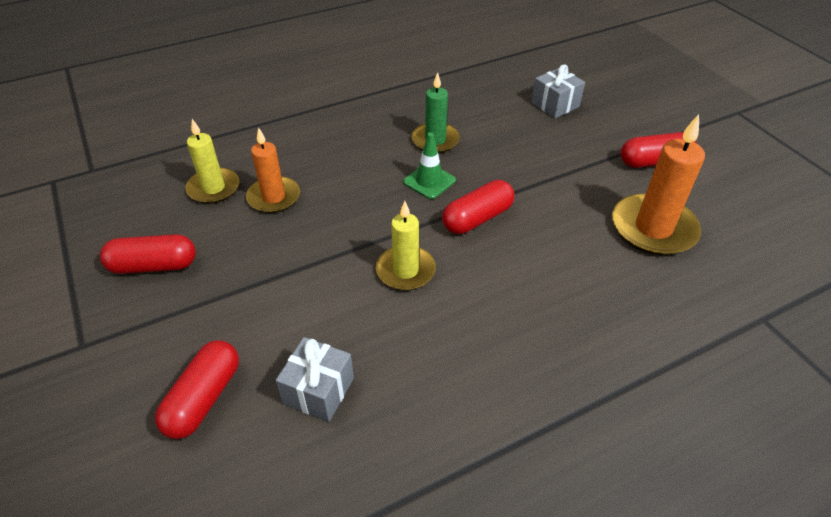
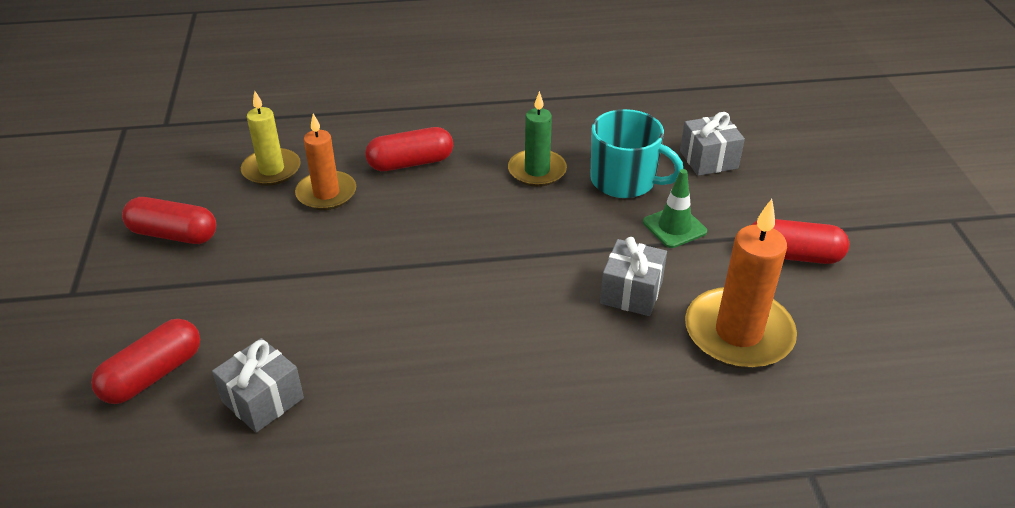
camera: 20 degrees right, 5 degrees down
yellow candle [376,201,436,291] -> none
green traffic cone [403,132,456,199] -> green traffic cone moved to [643,169,707,248]
red capsule [442,180,514,234] -> red capsule moved to [365,127,453,171]
none -> turquoise mug [590,109,683,198]
none -> grey gift [600,237,667,316]

